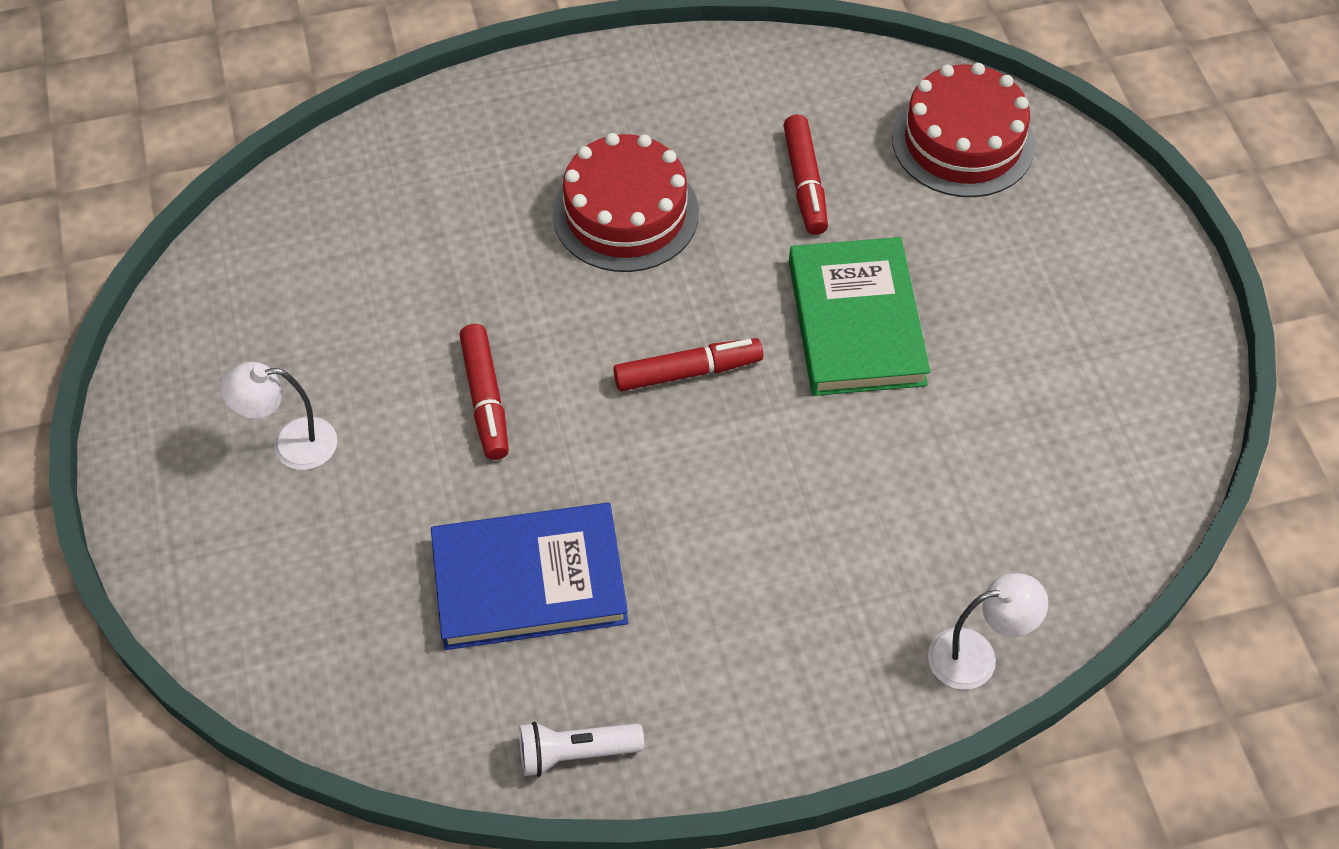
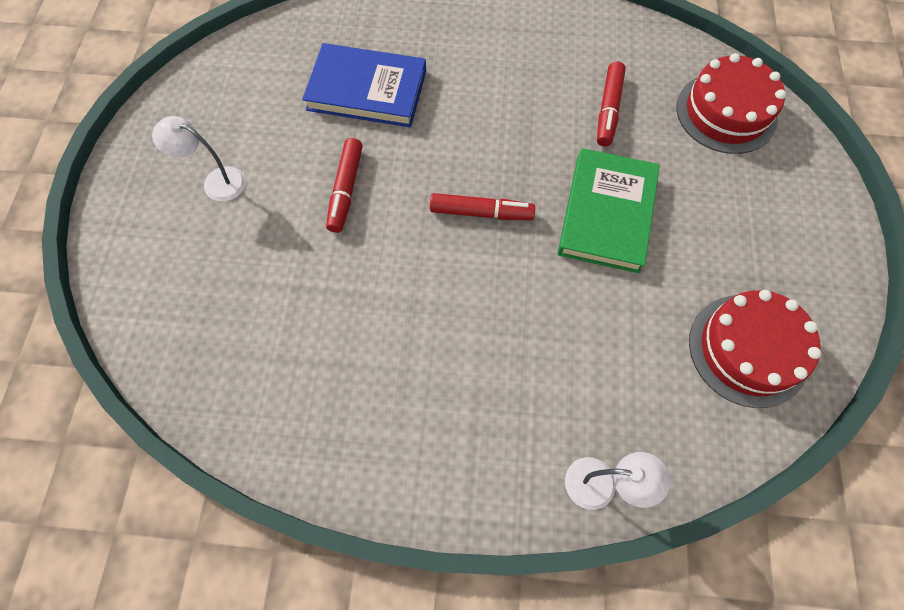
camera: 20 degrees right, 10 degrees up
blue book [431,503,628,650] -> blue book moved to [302,43,426,127]
white flashlight [519,721,644,777] -> none
red cake [553,133,699,272] -> red cake moved to [689,290,821,408]

